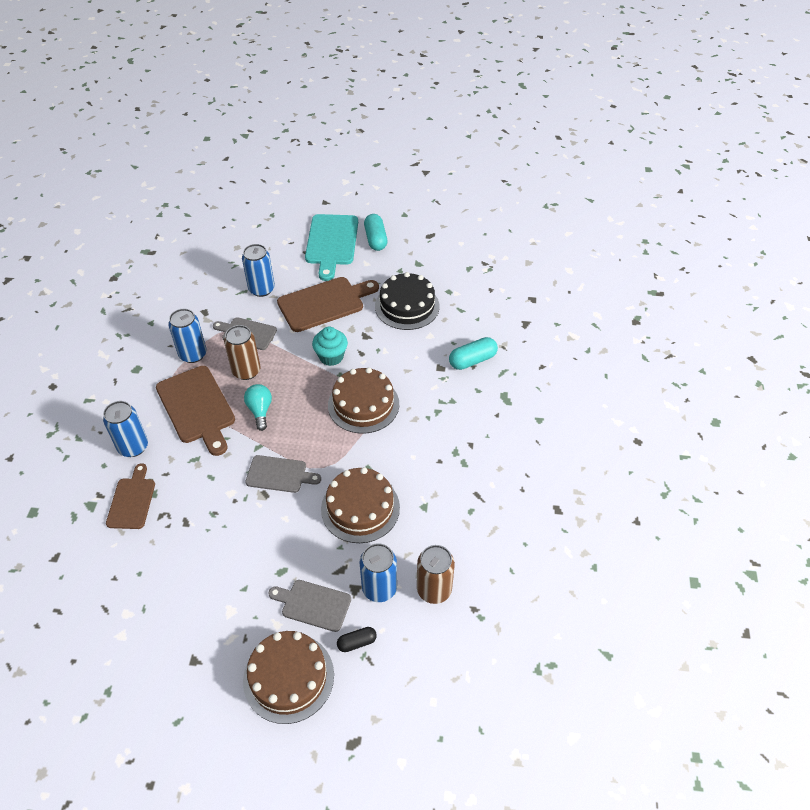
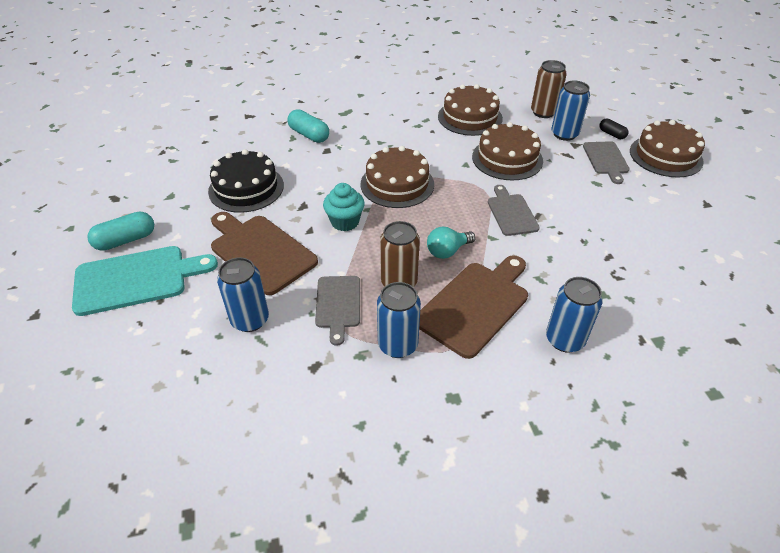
camera: 110 degrees left, 5 degrees down
brown cutting board [106,463,155,529] -> none
none -> brown cake [438,84,503,136]

